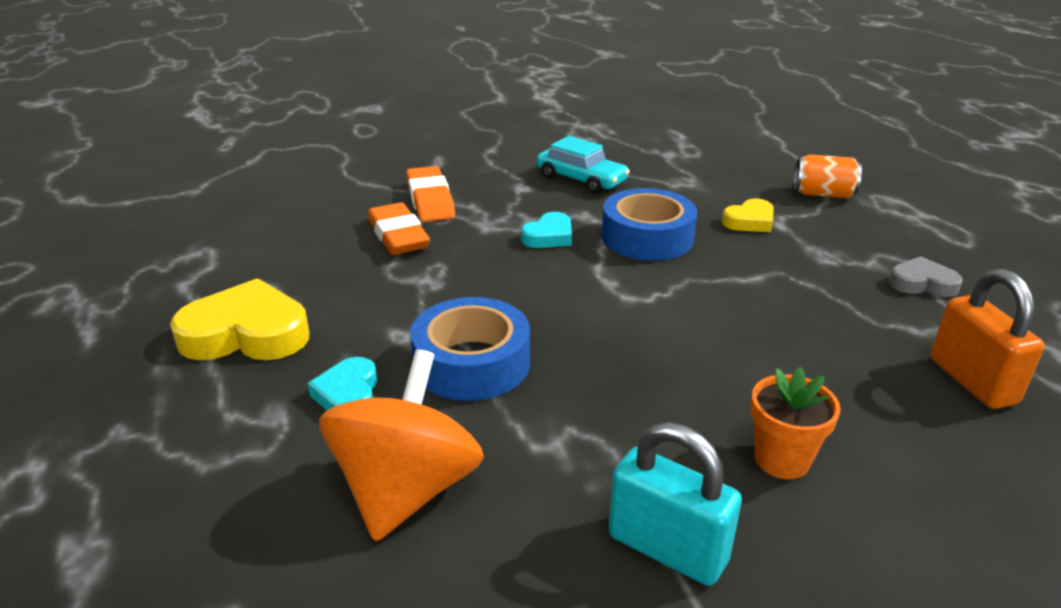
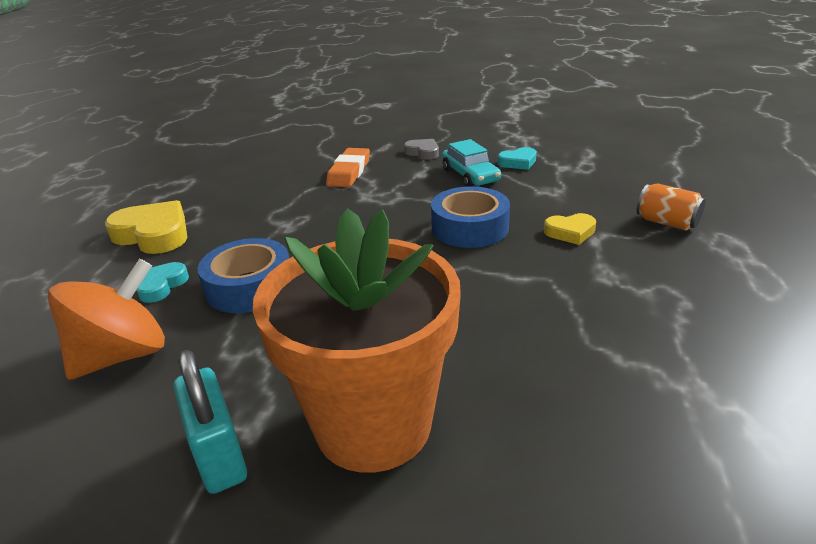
camera: 30 degrees right, 0 degrees up
orange eraser [367,202,430,255] -> none
turquoise heart [521,212,572,248] -> turquoise heart moved to [498,147,537,170]
orange flower pot [751,367,841,479] -> orange flower pot [253,208,461,473], size x2.45
grey heart [889,256,963,297] -> grey heart moved to [404,139,439,160]
orange padlock [930,269,1045,409] -> none

